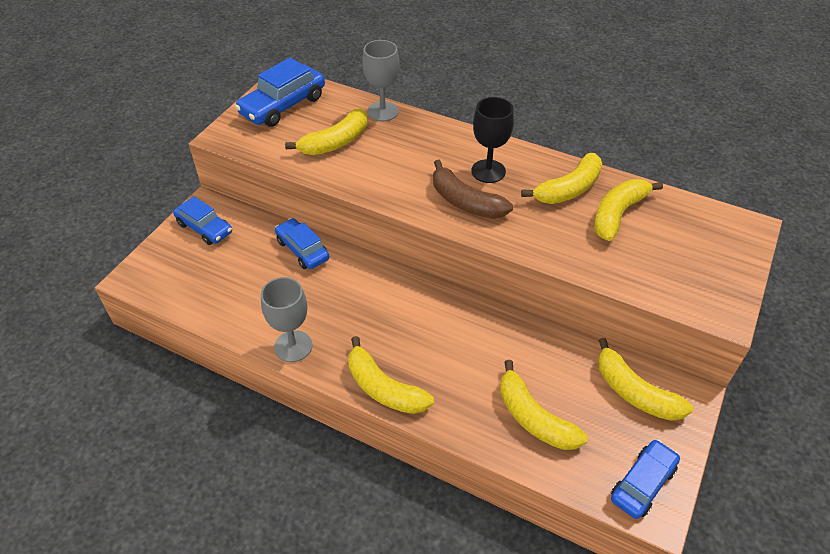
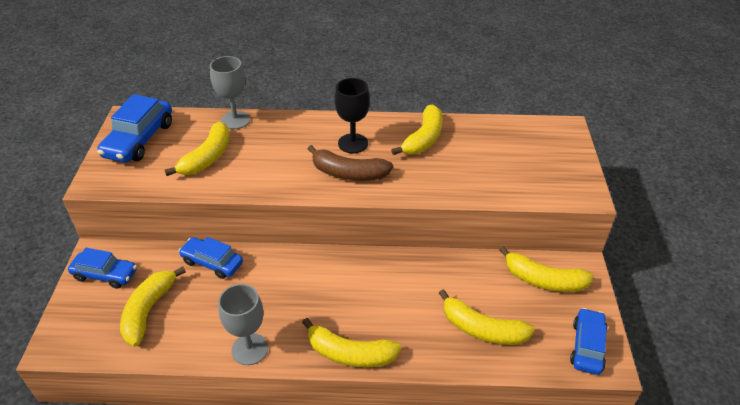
camera: 25 degrees left, 5 degrees down
yellow banana [594,179,663,241] -> yellow banana moved to [120,266,186,346]

